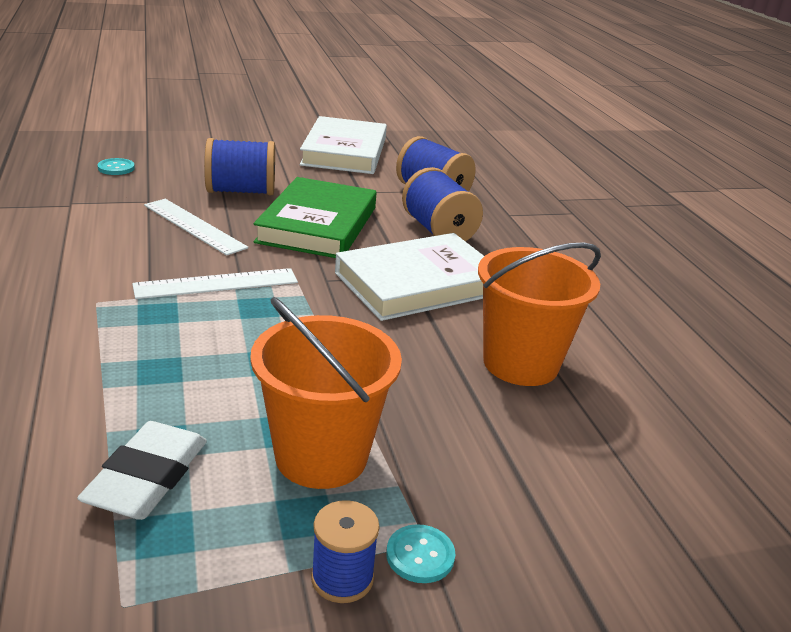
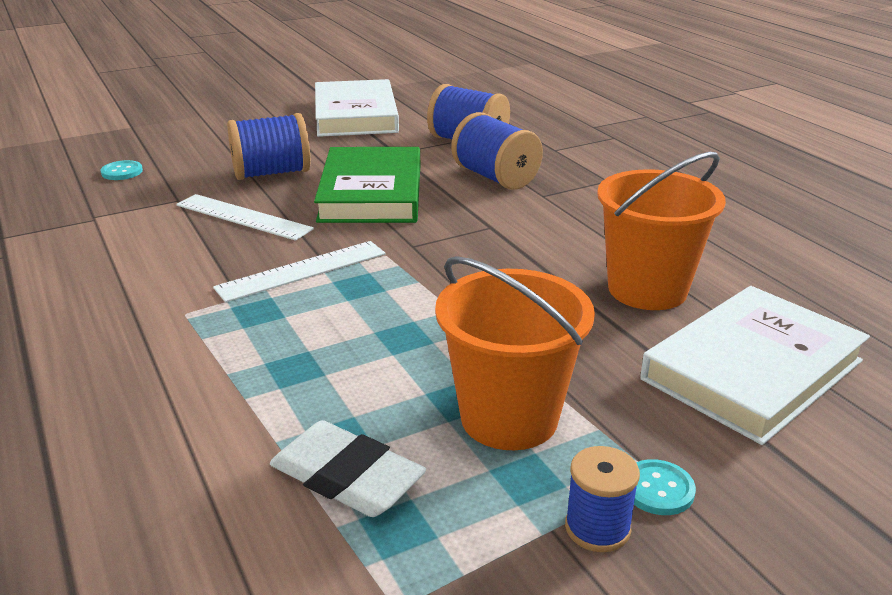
camera: 10 degrees left, 0 degrees up
white eraser [77,421,207,520] -> white eraser turned 60 degrees counterclockwise [270,420,426,517]
white book [335,233,484,321] -> white book moved to [640,286,870,445]

